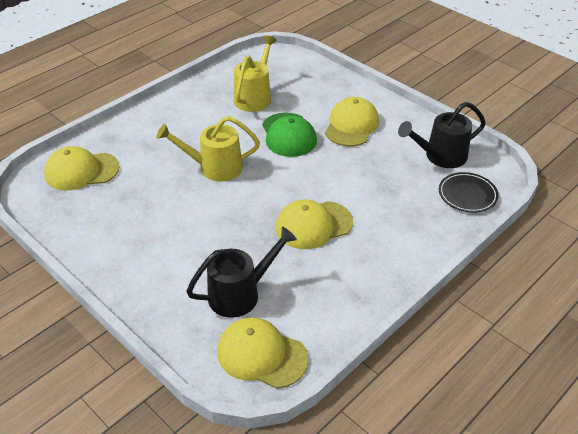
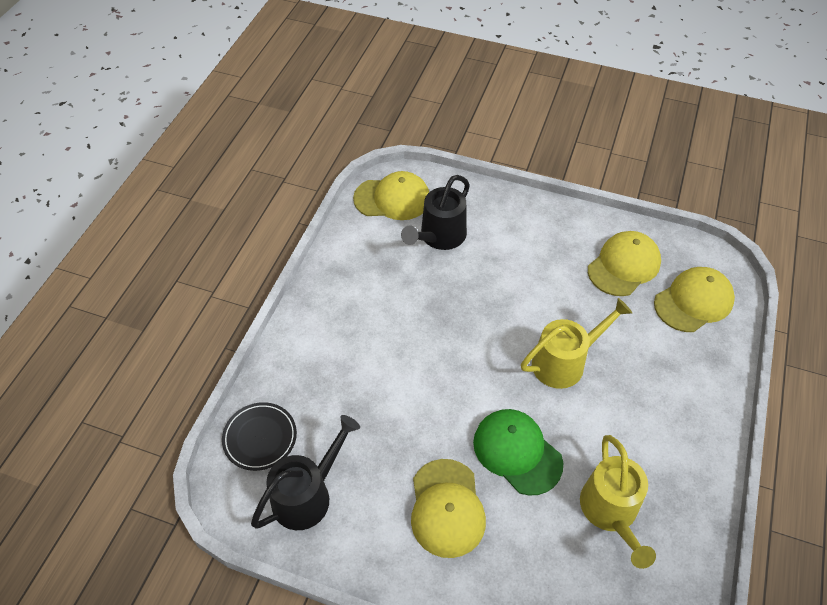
camera: 155 degrees right, 10 degrees up
yellow cap [276,199,353,249] -> yellow cap moved to [588,231,661,296]

